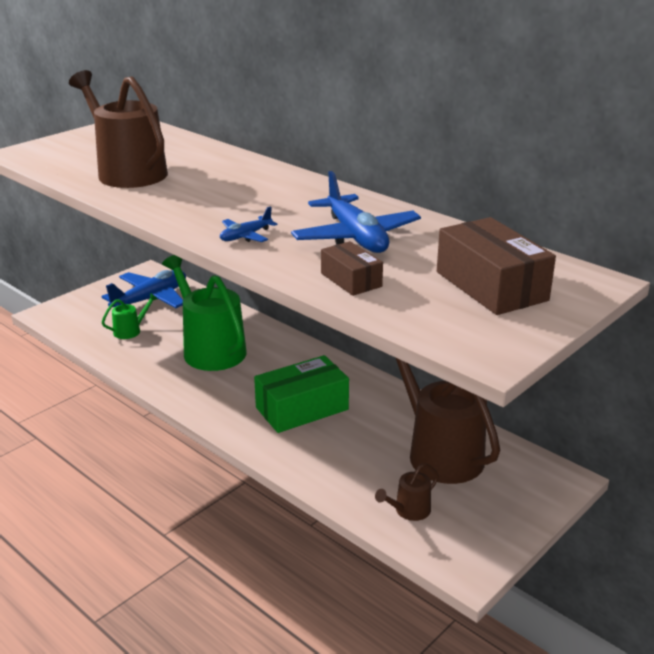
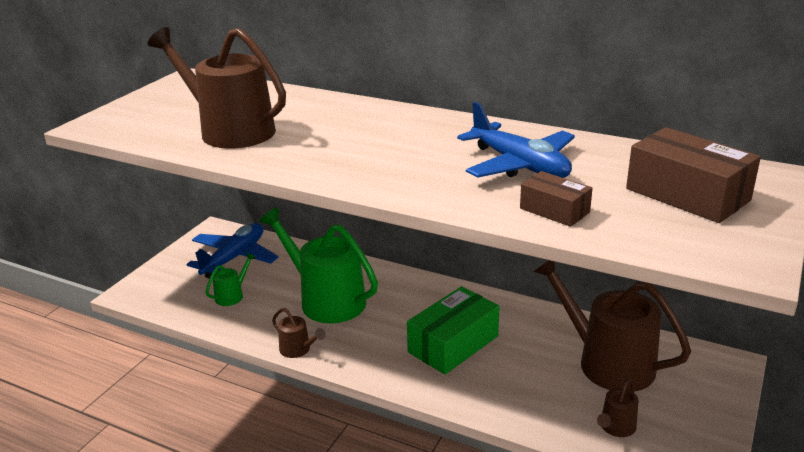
camera: 15 degrees left, 0 degrees up
blue plane [220,206,278,242] -> none
none -> brown watering can [272,308,326,358]

